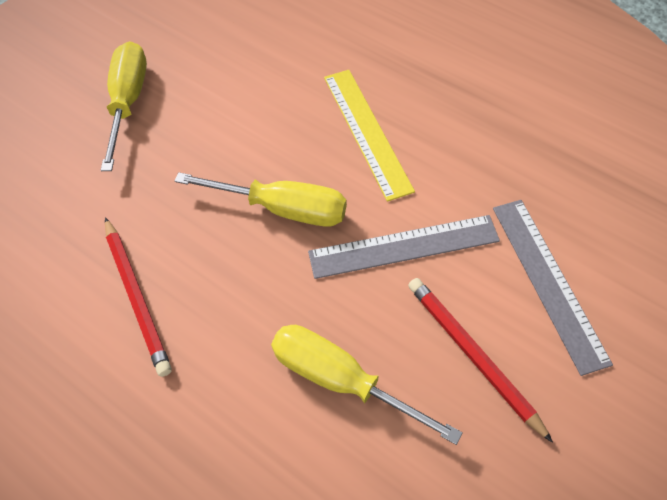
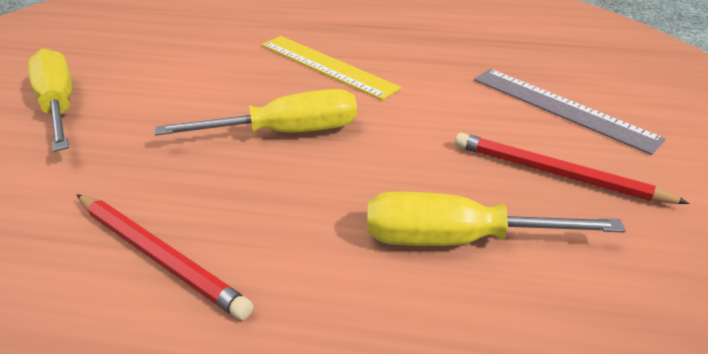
camera: 30 degrees left, 20 degrees down
grey ruler [308,215,500,279] -> none

